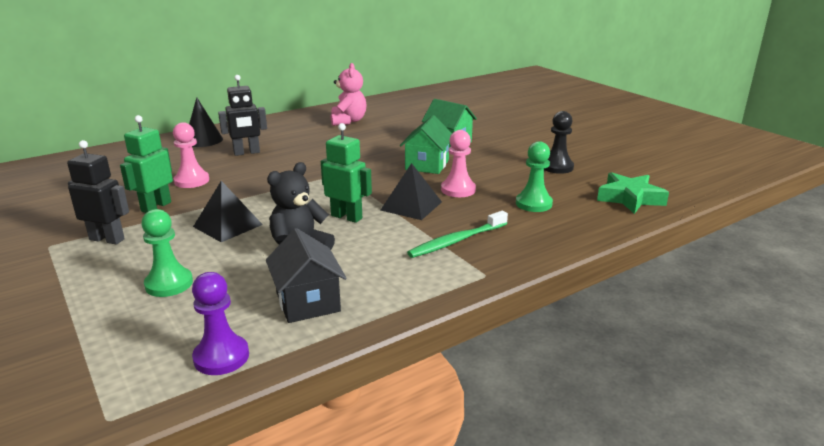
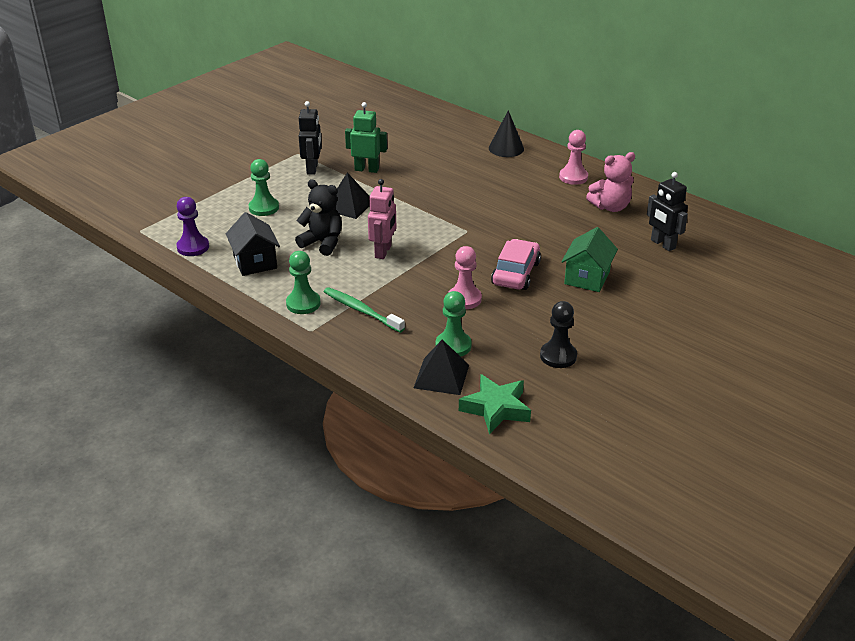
camera: 75 degrees right, 10 degrees up
pink pawn [173,122,209,188] -> pink pawn moved to [559,130,588,185]
black robot [218,75,267,156] -> black robot moved to [647,172,688,251]
black house [266,228,346,323] -> black house turned 75 degrees counterclockwise [226,212,280,276]
green robot [321,123,372,223] -> pink robot [368,179,396,259]
black pyramid [380,163,442,220] -> black pyramid moved to [414,339,469,395]
green house [400,115,452,174] -> pink car [491,239,541,290]
none -> green pawn [286,251,321,314]

